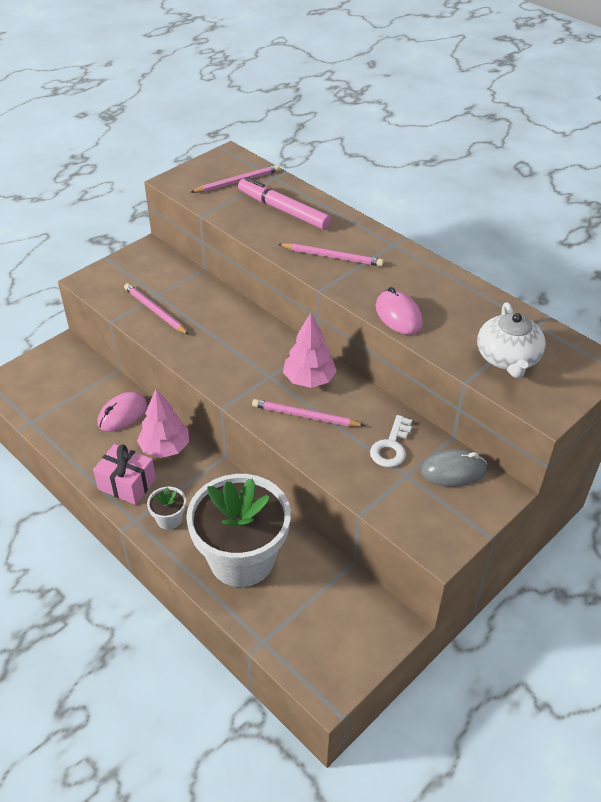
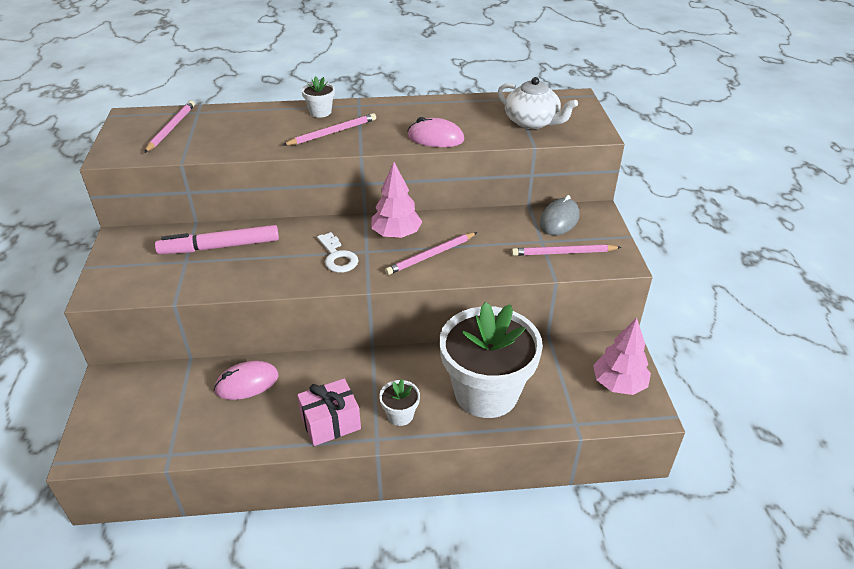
camera: 50 degrees left, 5 degrees down
pink mouse [97,392,147,432] -> pink mouse turned 75 degrees clockwise [214,361,279,400]
pink pencil [124,283,189,335] -> pink pencil moved to [512,244,622,256]
pink tree [137,389,189,458] -> pink tree moved to [593,318,651,395]
pink marker [238,177,331,229] -> pink marker moved to [155,225,279,254]
white key [370,415,412,467] -> white key moved to [317,232,358,273]
none -> white flower pot [301,76,335,118]

